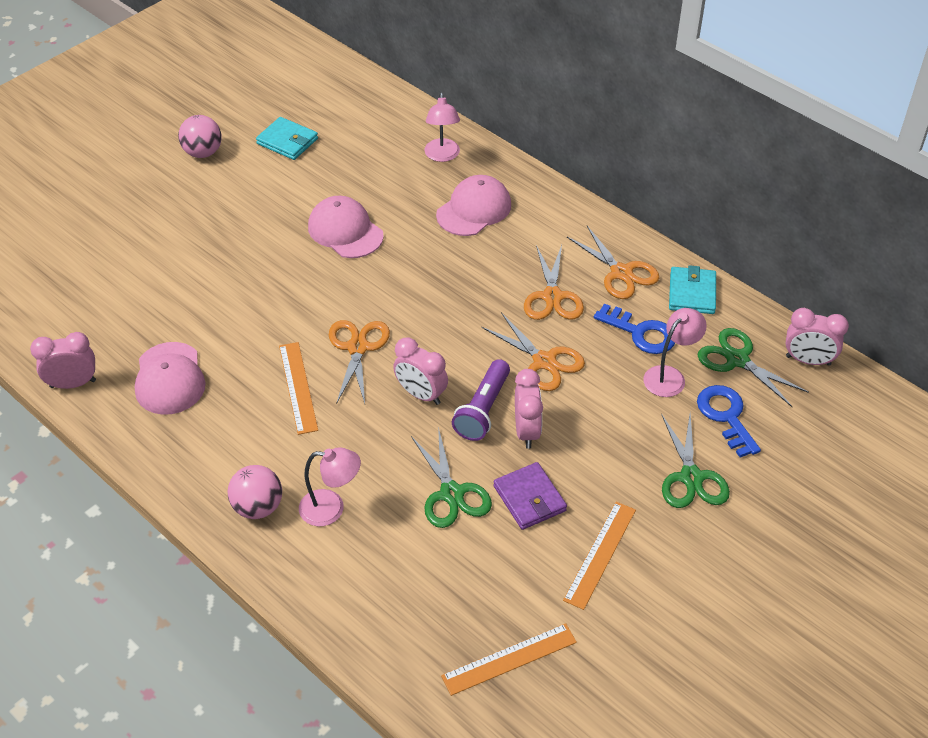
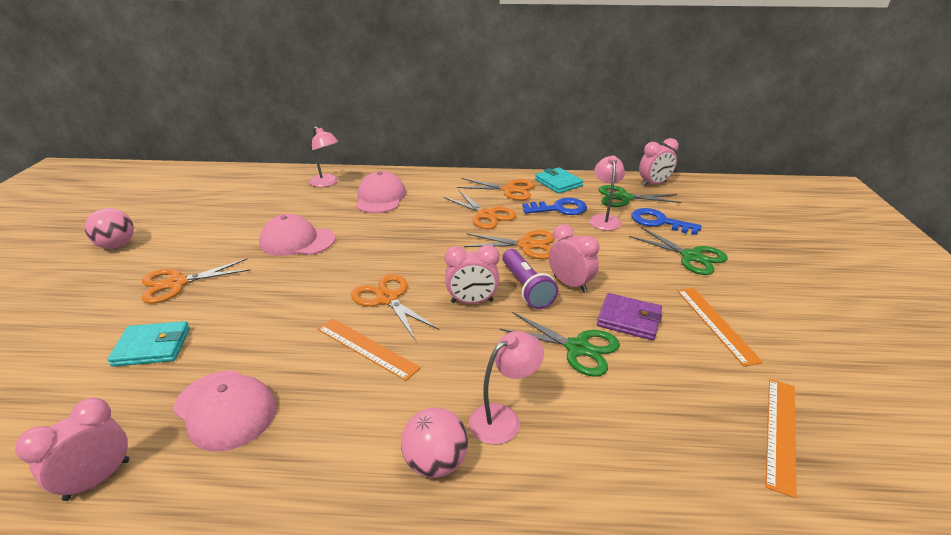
camera: 40 degrees left, 15 degrees down
turquoise wallet [256,117,318,160] -> turquoise wallet moved to [108,321,190,367]
none -> orange scissors [142,258,251,304]

